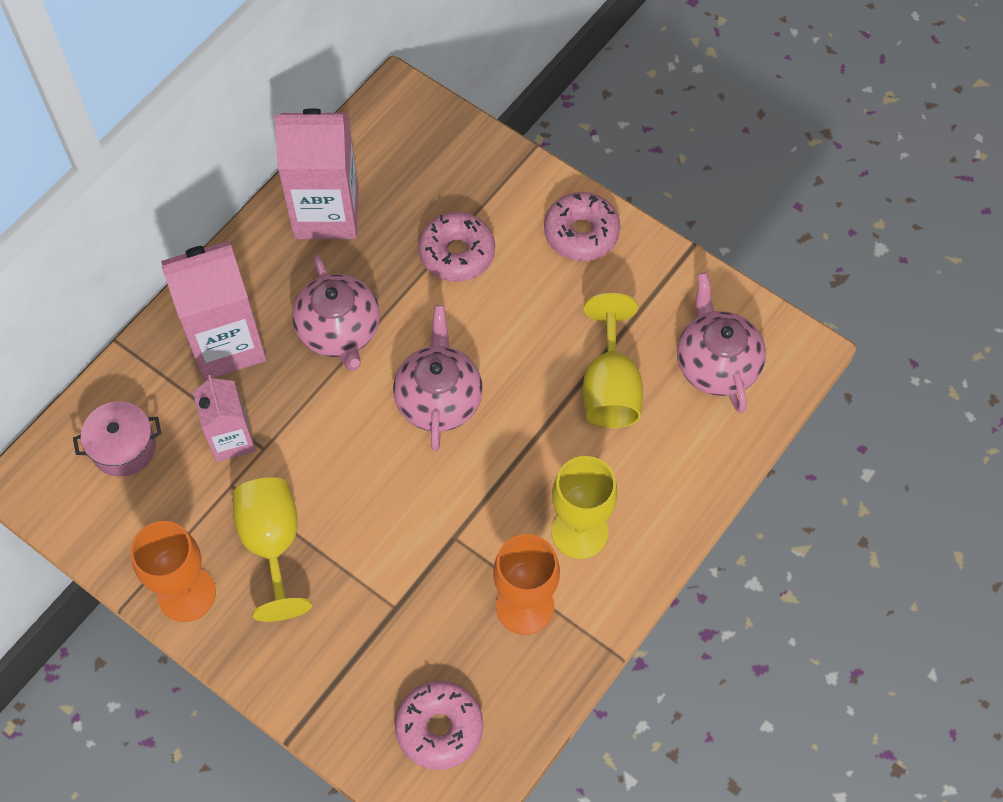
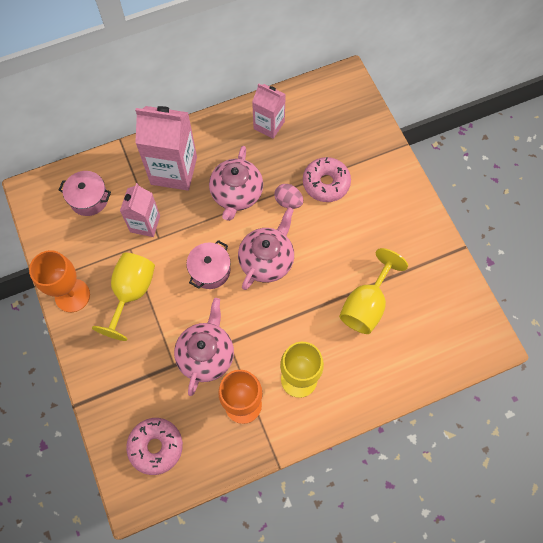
camera: 30 degrees right, 5 degrees up
pink carton [274,108,359,239] -> pink carton [252,83,286,139], size x0.61
pink donut [544,192,620,261] -> none
pink teapot [677,272,766,413] -> pink teapot moved to [174,298,234,396]
none -> pink pot [186,240,231,289]
none -> pink egg [274,184,303,209]

